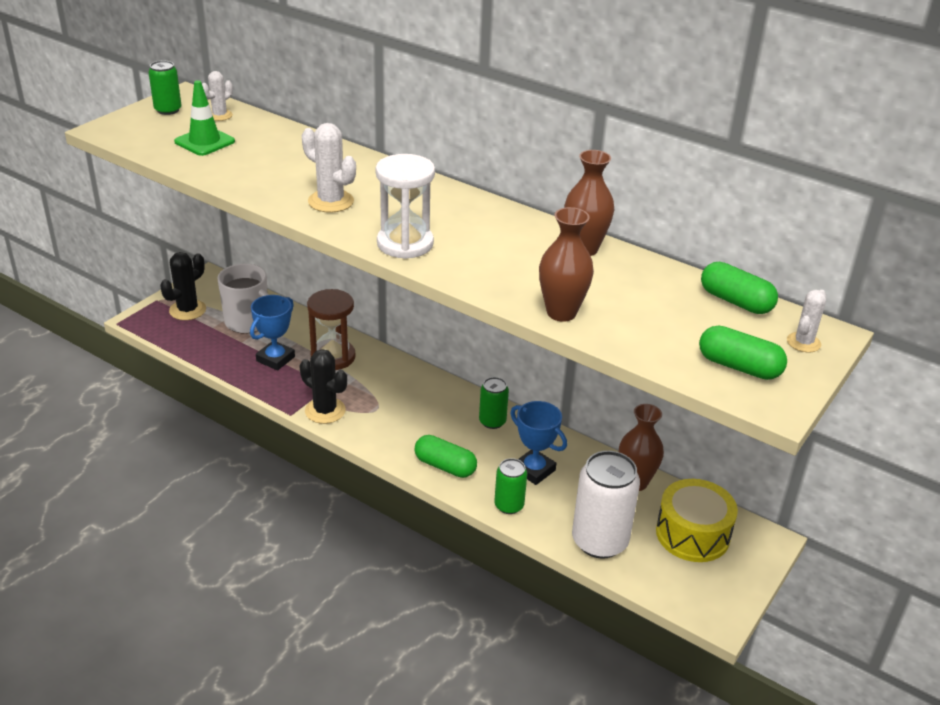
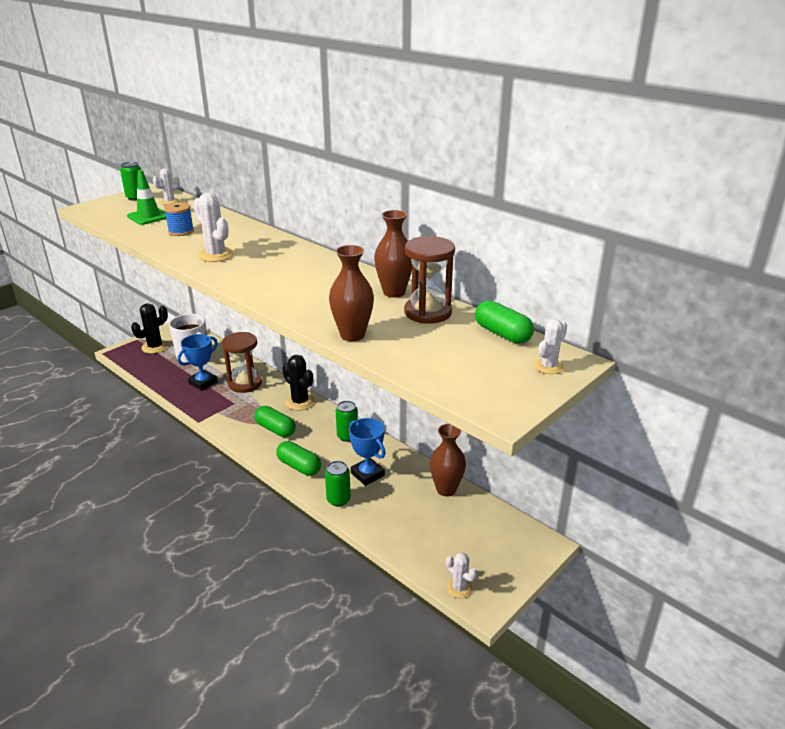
camera: 10 degrees right, 5 degrees down
black cactus [300,349,347,424] -> black cactus moved to [282,355,315,411]
white hourglass [376,154,435,259] -> none
white can [572,451,640,559] -> none
yellow drum [656,479,738,562] -> none
green capsule [699,326,787,380] -> green capsule moved to [254,406,296,437]
none -> blue spool [164,202,194,236]
none -> brown hourglass [404,236,455,324]
none -> white cactus [446,552,477,598]

